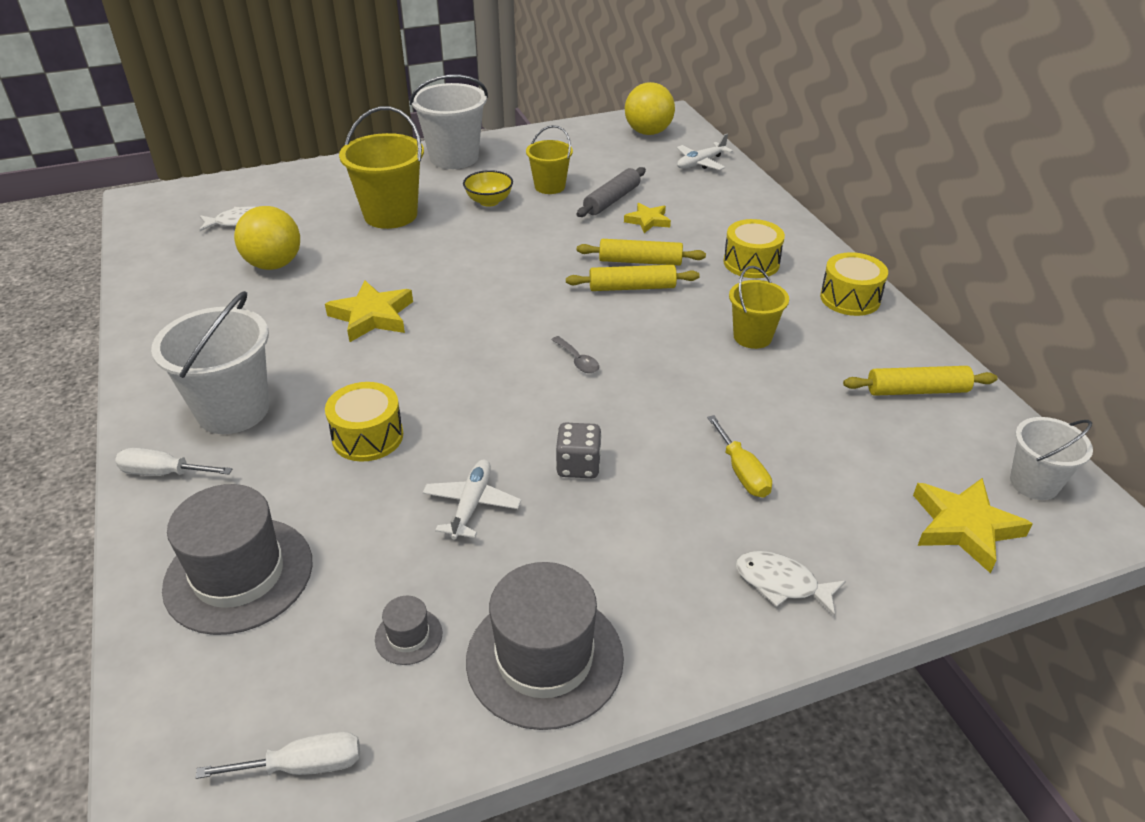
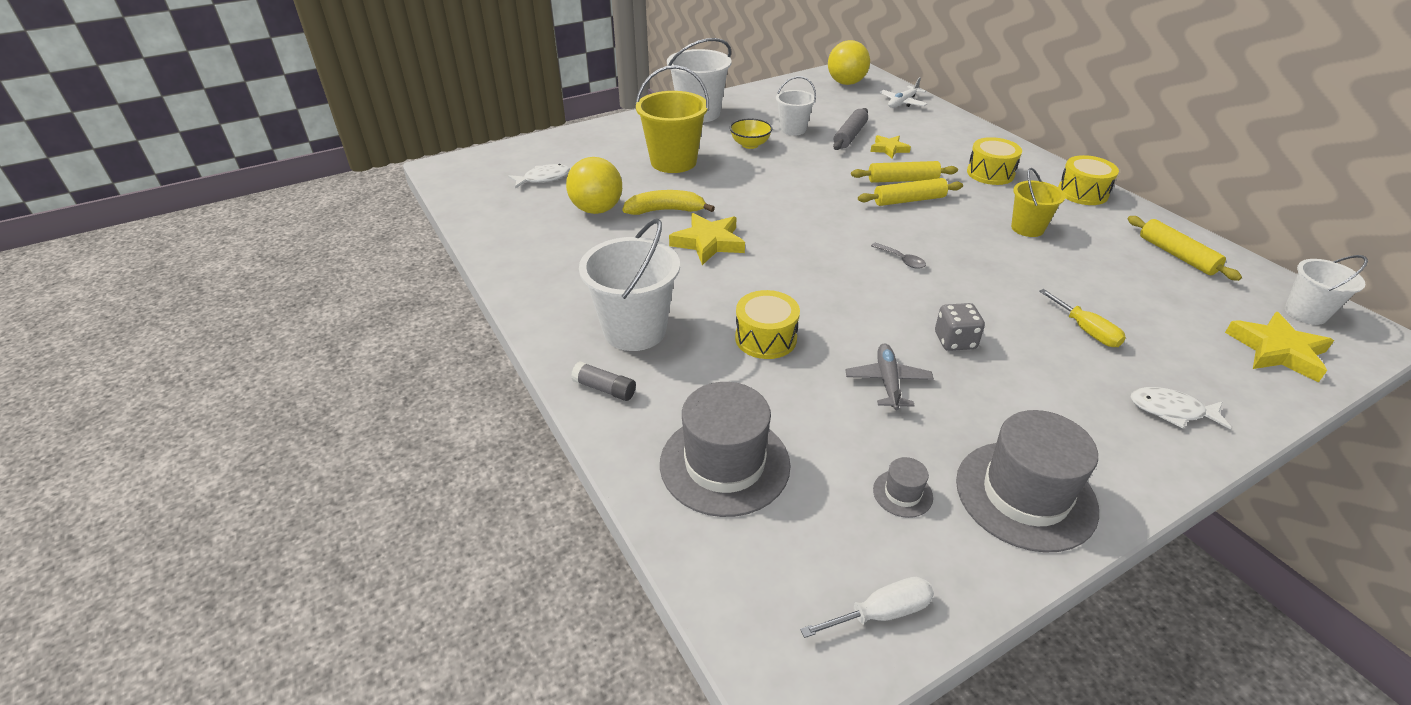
camera: 10 degrees left, 0 degrees up
white screwdriver [115,448,232,476] -> grey glue stick [571,361,636,401]
white plane [422,460,521,540] -> grey plane [845,343,934,410]
yellow bucket [526,125,573,194] -> white bucket [776,76,816,136]
yellow rolling pin [843,366,997,396] -> yellow rolling pin turned 75 degrees clockwise [1127,216,1242,281]
none -> yellow banana [622,190,715,215]

